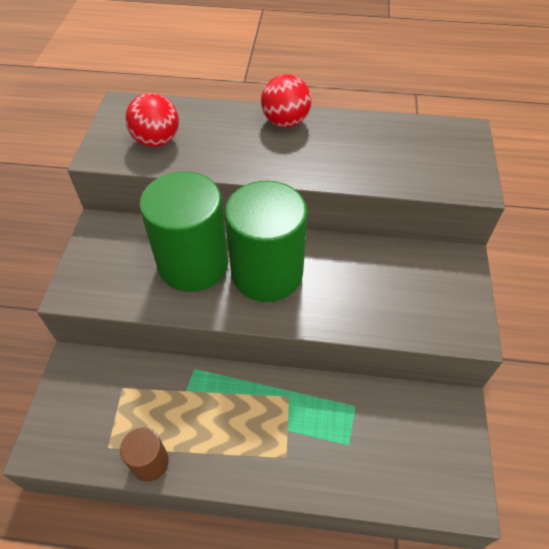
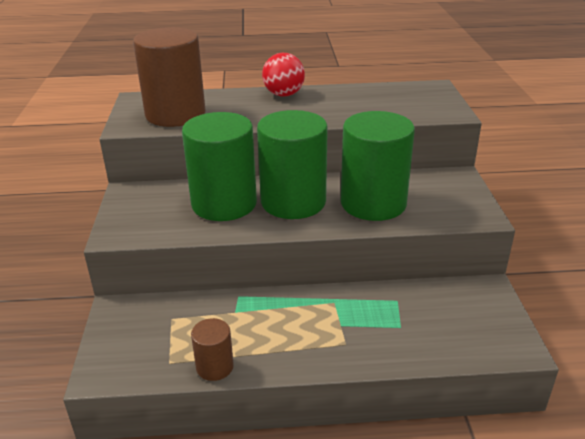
camera: 10 degrees left, 20 degrees down
red ball [125,93,179,147] -> brown cylinder [133,27,206,127]
none -> green cylinder [341,111,415,221]

